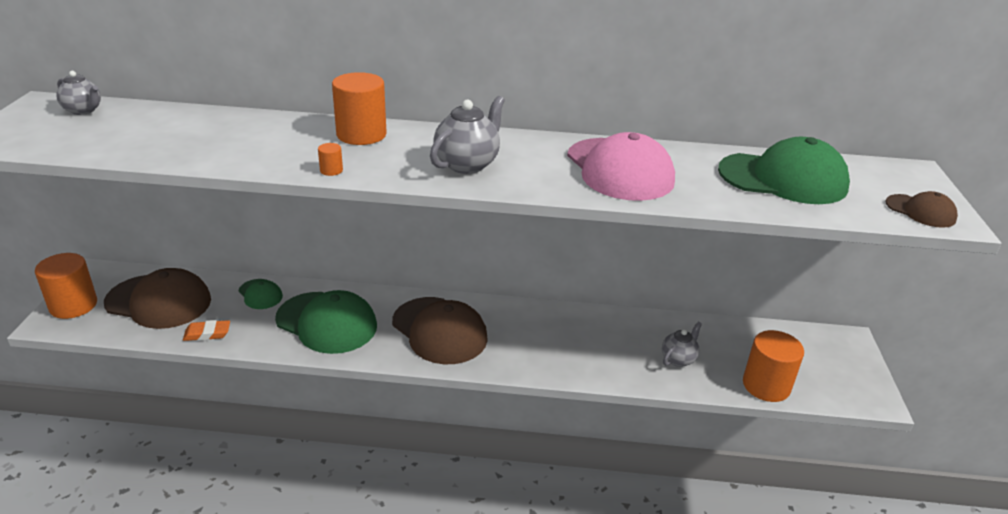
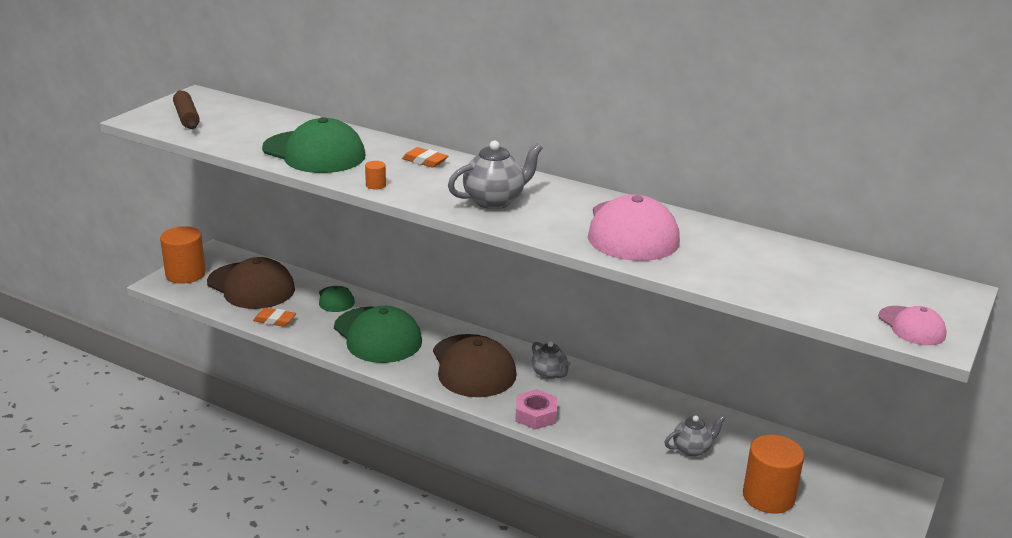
camera: 25 degrees right, 5 degrees down
grey teapot [57,71,101,115] -> grey teapot moved to [532,341,571,379]
orange cylinder [332,72,387,145] -> orange eraser [402,147,448,168]
green cap [718,137,850,204] -> green cap moved to [262,117,366,173]
brown cap [885,191,958,228] -> pink cap [878,306,947,345]
none -> brown rolling pin [173,90,200,129]
none -> pink nut [515,389,557,430]

